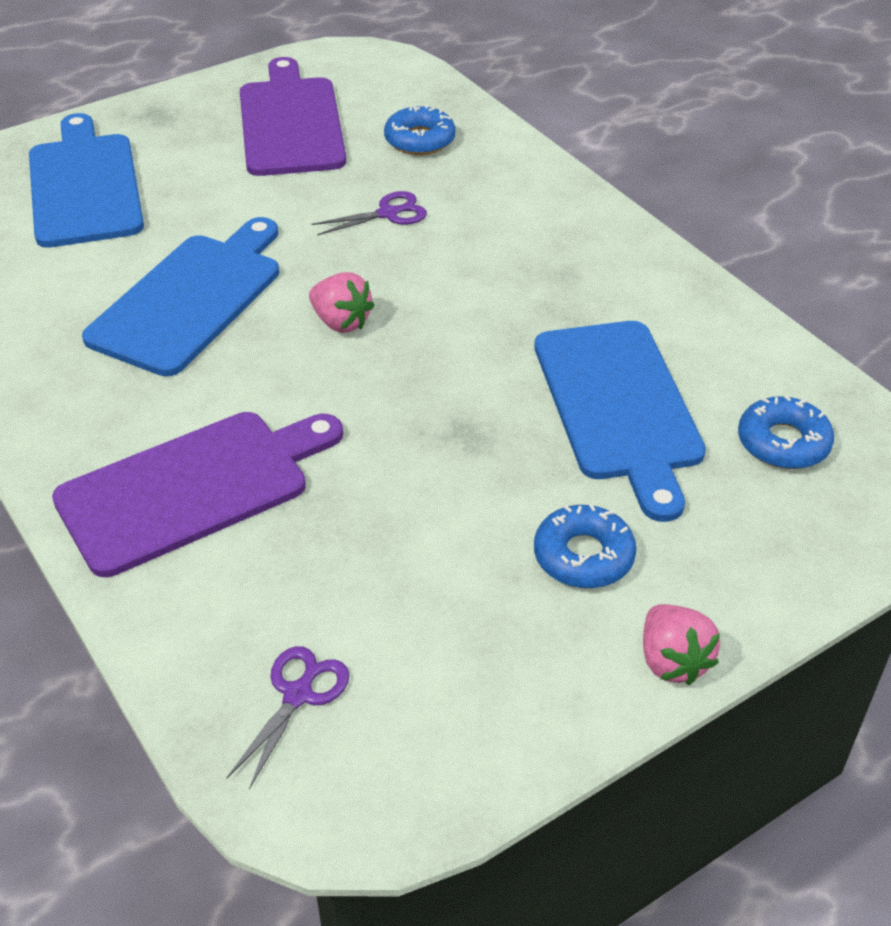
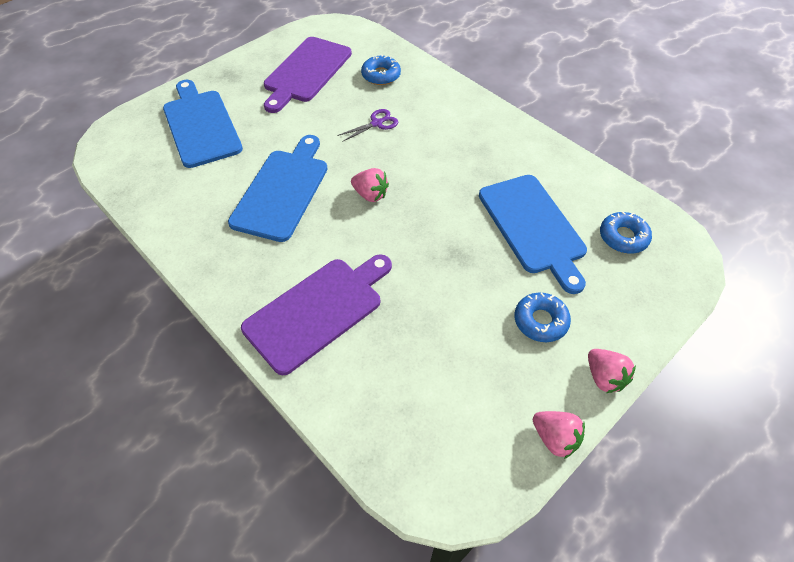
camera: 10 degrees left, 10 degrees up
purple scissors [227,646,350,789] -> none
purple cutting board [240,57,346,176] -> purple cutting board turned 135 degrees counterclockwise [264,37,352,113]
none -> pink strawberry [533,411,585,459]

